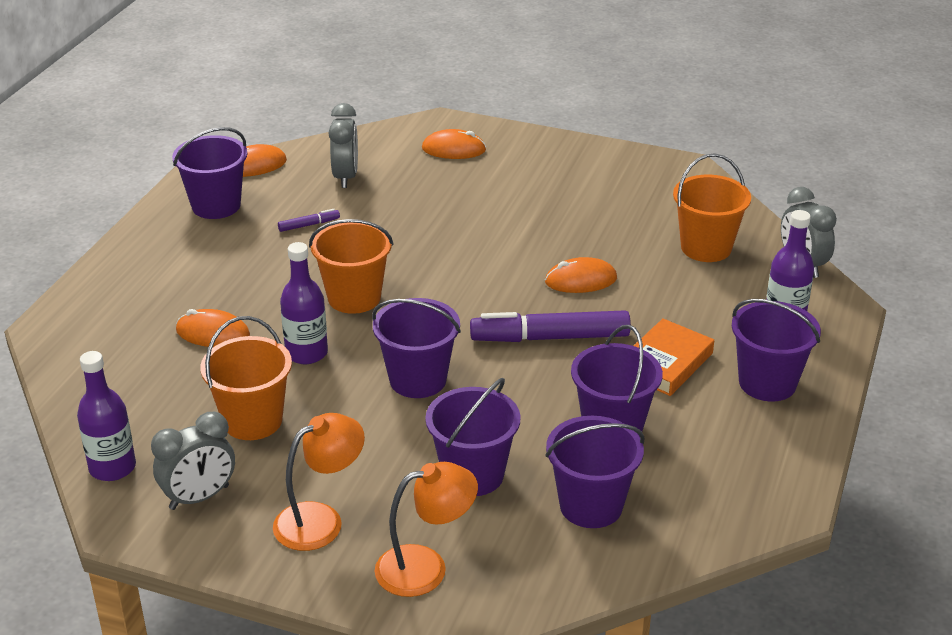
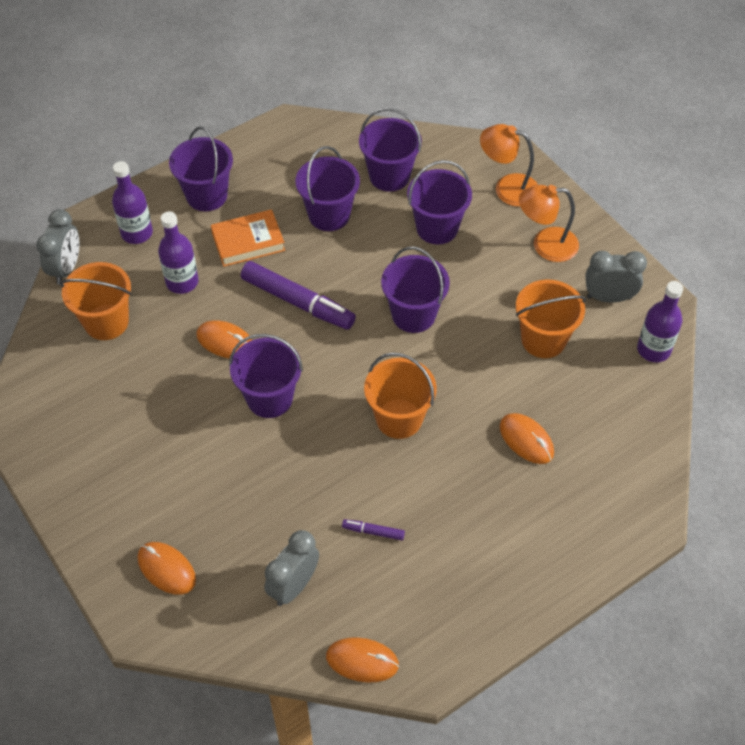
camera: 145 degrees left, 20 degrees up
purple bucket [172,127,247,219] -> purple bucket moved to [229,334,303,418]
purple bottle [280,242,328,364] -> purple bottle moved to [158,211,198,294]

